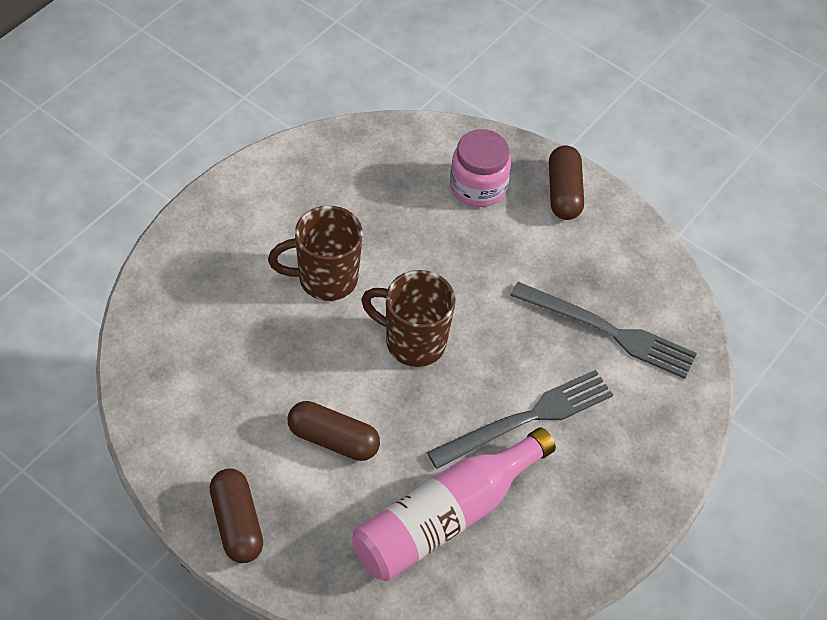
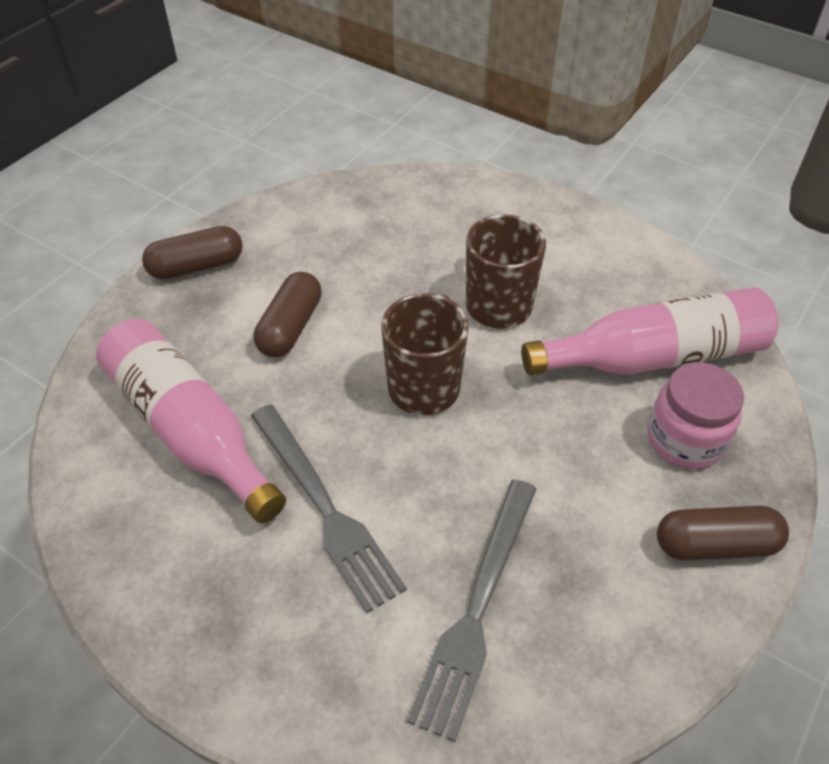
camera: 90 degrees right, 5 degrees down
none -> pink bottle [521,287,778,375]

